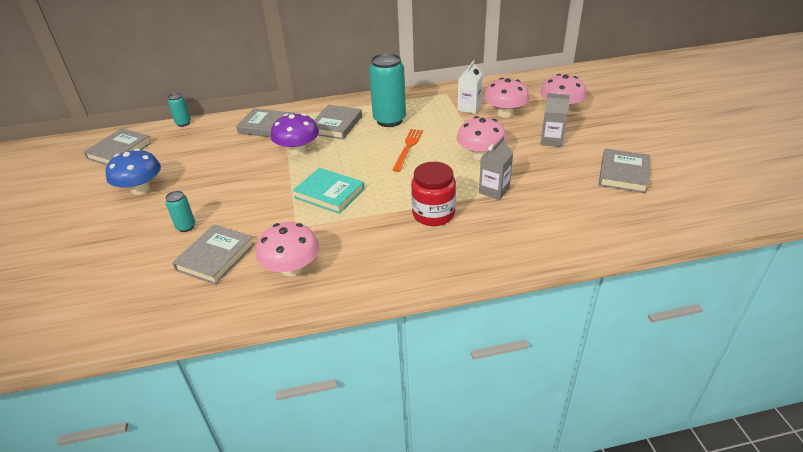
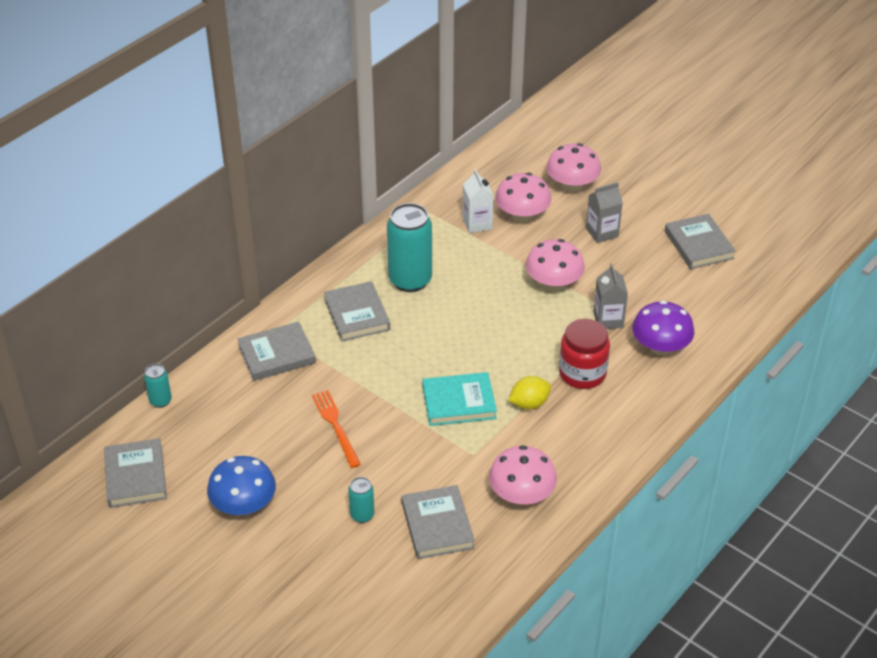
camera: 40 degrees left, 5 degrees up
purple mushroom [271,113,319,155] -> purple mushroom moved to [632,301,695,355]
orange fork [393,129,423,172] -> orange fork moved to [312,390,361,468]
none -> yellow lemon [508,376,551,410]

